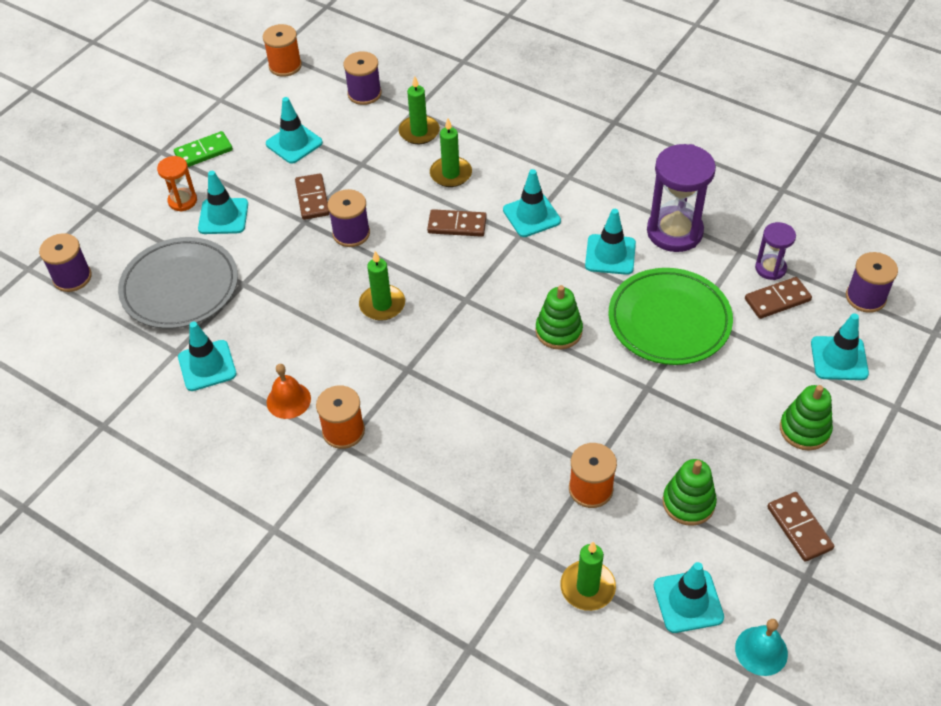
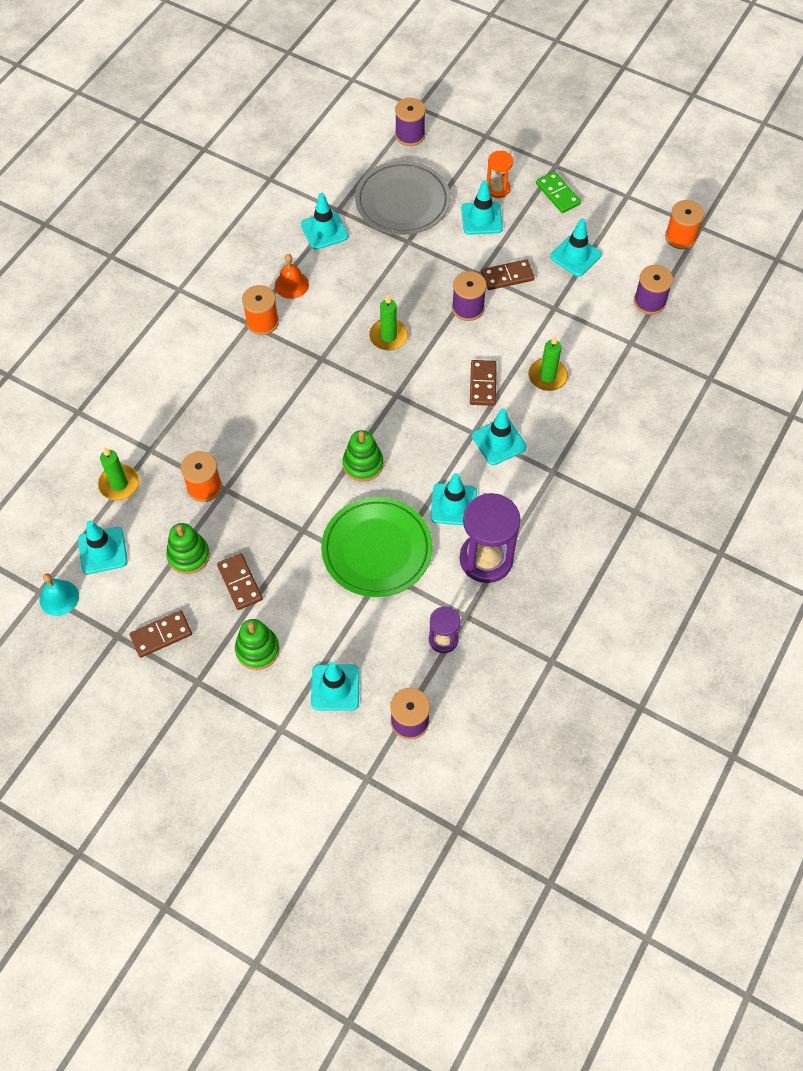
camera: 85 degrees right, 10 degrees up
green candle [399,76,440,144] -> none
brown domino [745,277,812,319] -> brown domino moved to [217,553,263,610]

